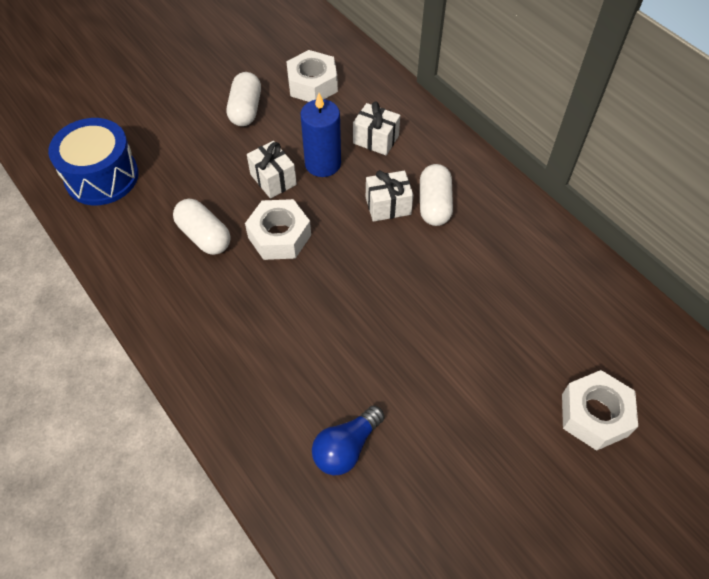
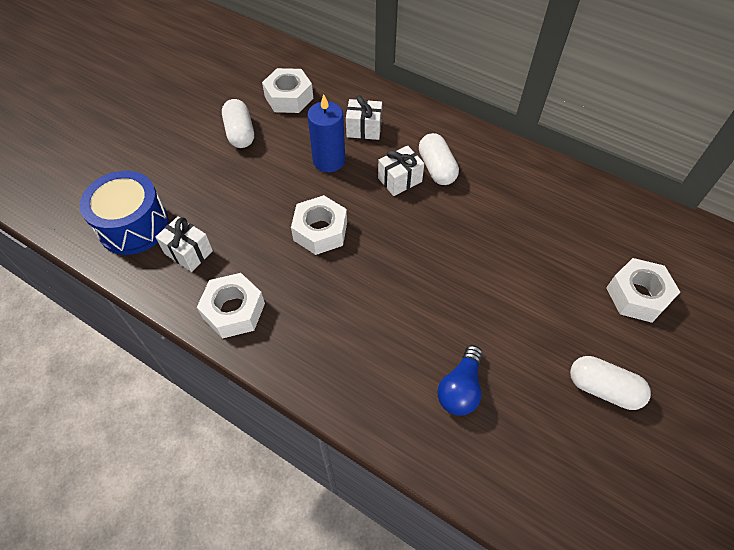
camera: 20 degrees left, 0 degrees up
white capsule [173,199,230,255] -> white capsule moved to [570,356,651,410]
white gift [247,141,297,199] -> white gift moved to [155,216,213,272]
none -> white nut [197,273,265,339]

